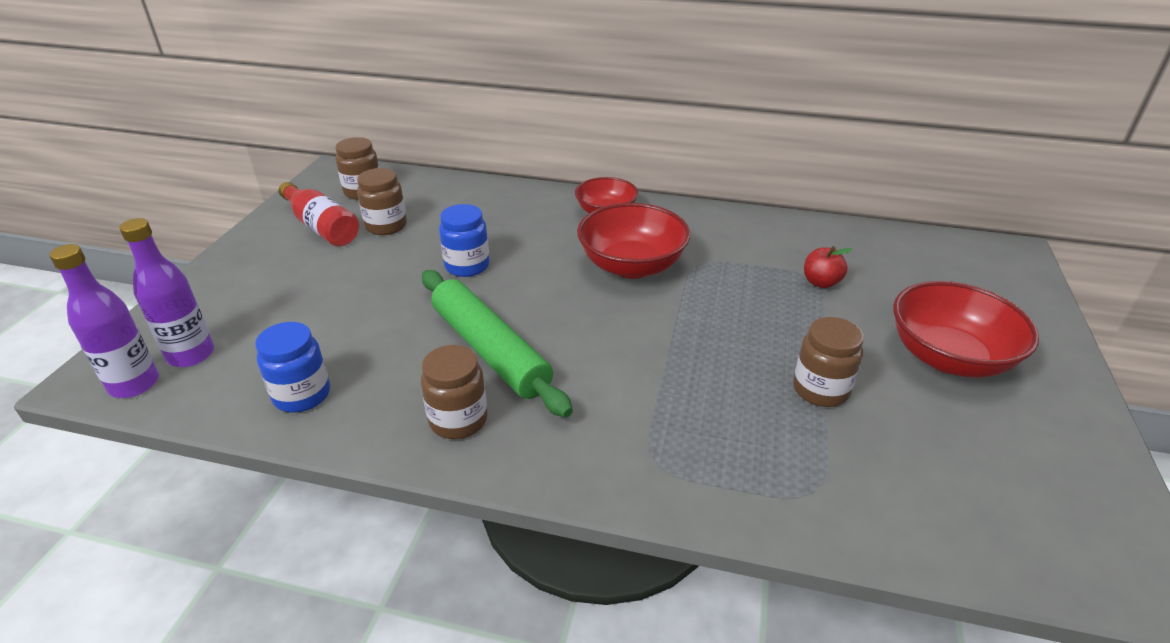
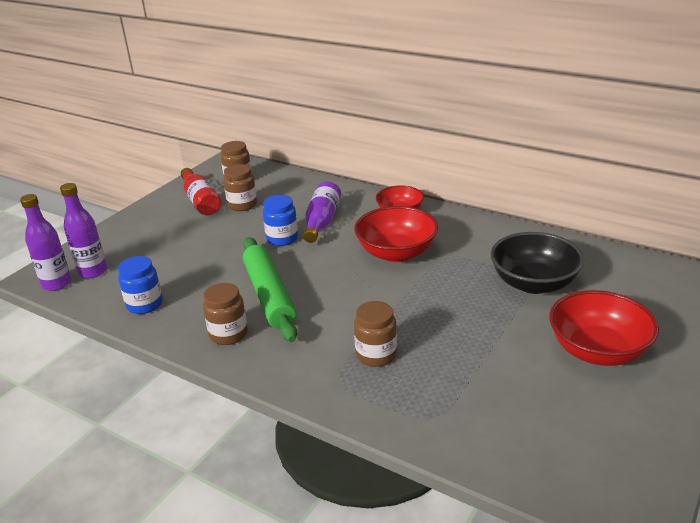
camera: 20 degrees right, 5 degrees down
brown jar [793,317,864,407] -> brown jar moved to [354,301,397,367]
red apple [804,246,852,288] -> black bowl [490,232,584,294]
none -> purple bottle [303,181,341,243]

